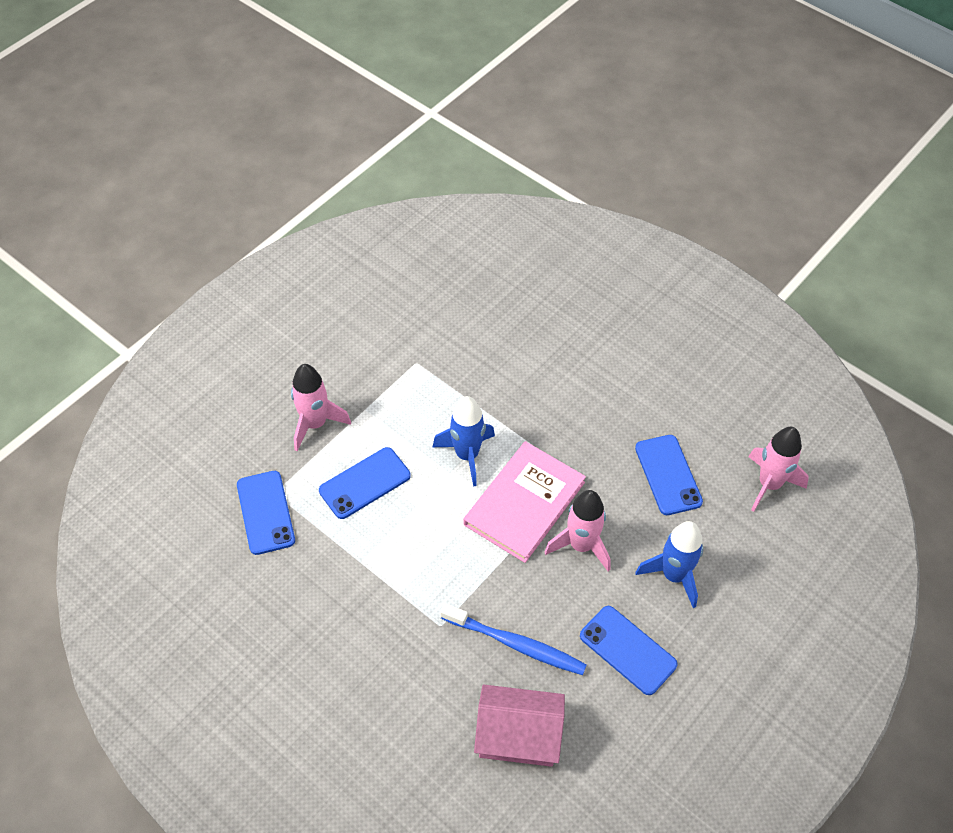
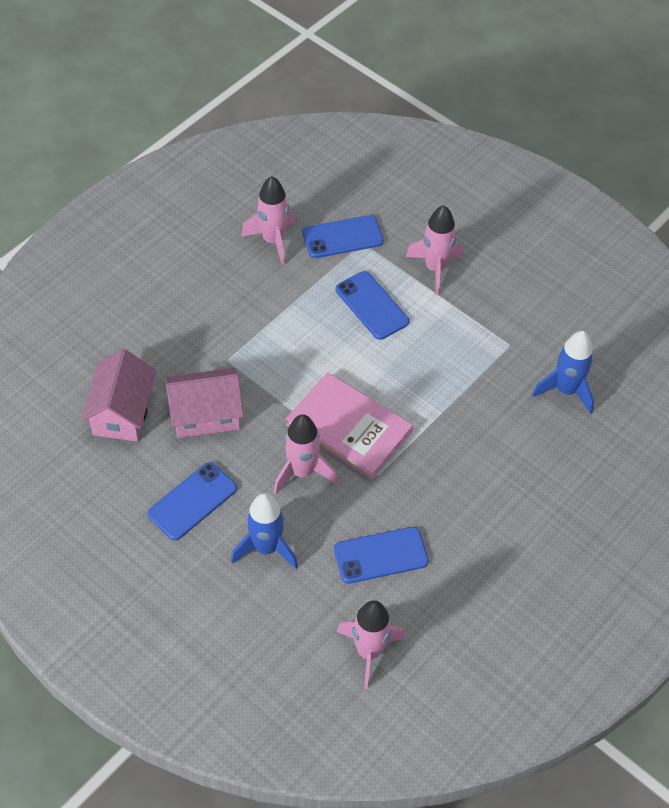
camera: 90 degrees right, 0 degrees up
blue rocket [433,396,495,487] -> blue rocket moved to [532,331,594,414]
blue toothbrush [440,603,587,675] -> pink house [165,368,244,438]
none -> pink rocket [241,176,296,265]

